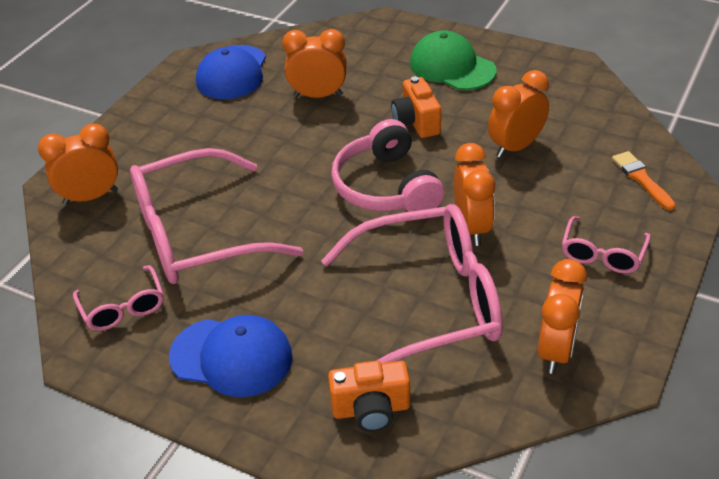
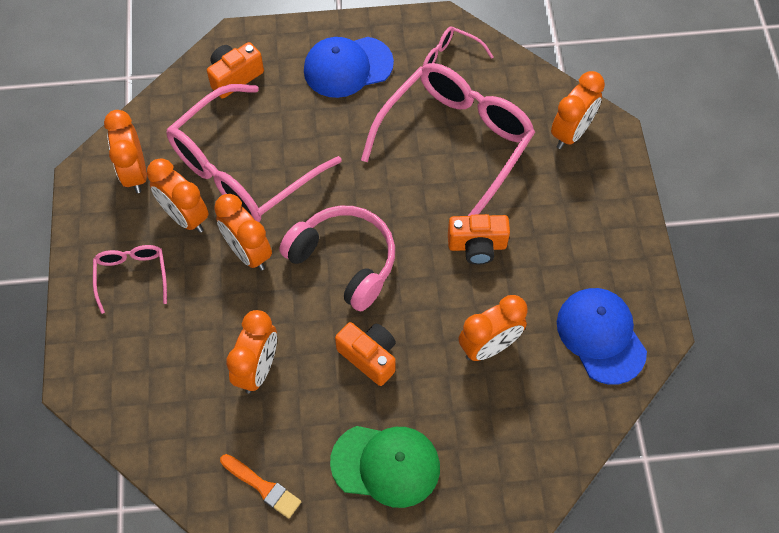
camera: 145 degrees right, 20 degrees up
orange brush [612,151,676,210] -> orange brush moved to [220,454,301,519]
none -> orange clock [147,158,209,233]
none -> orange camera [448,214,510,265]

